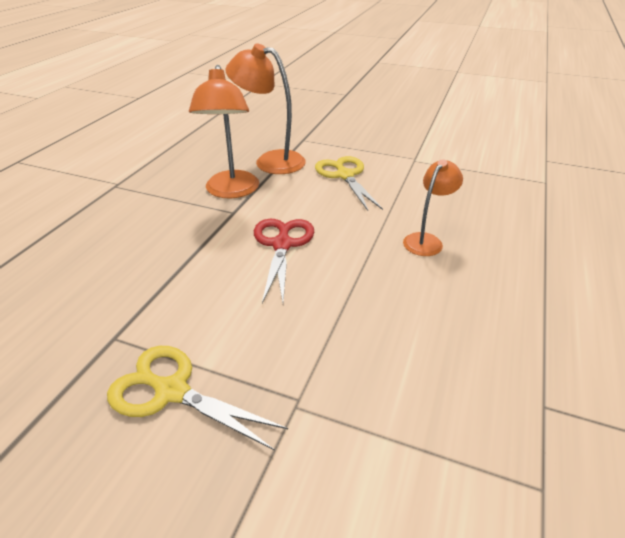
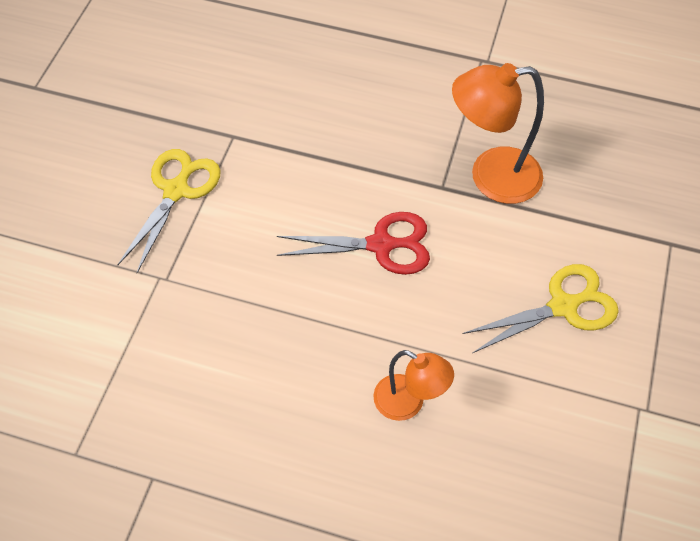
camera: 85 degrees right, 20 degrees up
orange lamp [226,43,306,174] -> none

